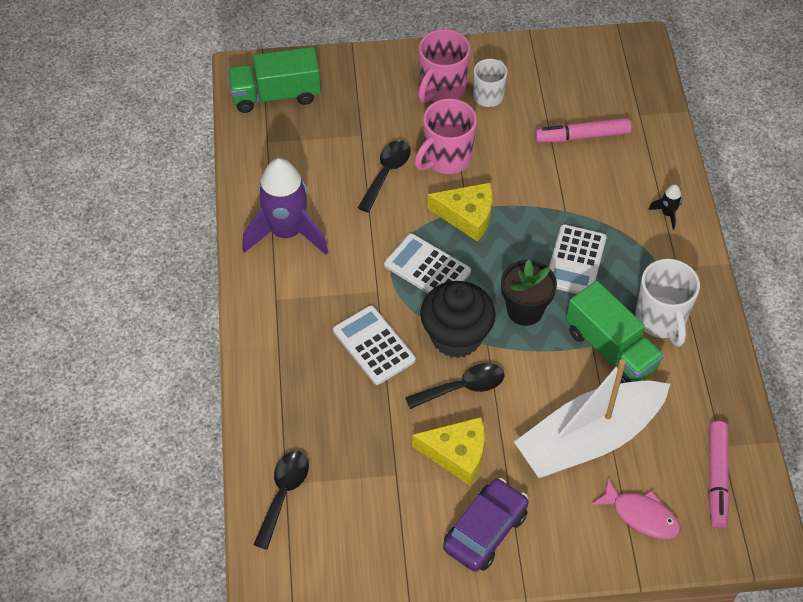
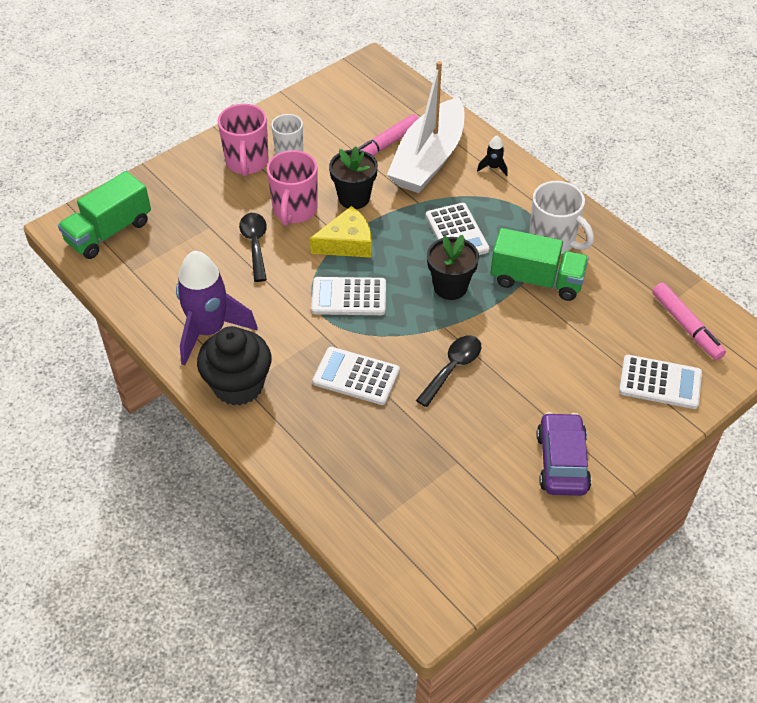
camera: 35 degrees left, 5 degrees down
black spoon [253,451,309,550] -> none
yellow cheese [412,417,485,485] -> none
black cupcake [420,281,496,358] -> black cupcake moved to [197,326,271,406]
white boat [514,359,670,478] -> white boat moved to [387,61,465,193]
pink fish [592,478,681,539] -> white calculator [619,355,702,409]
none -> black flower pot [329,147,378,209]

